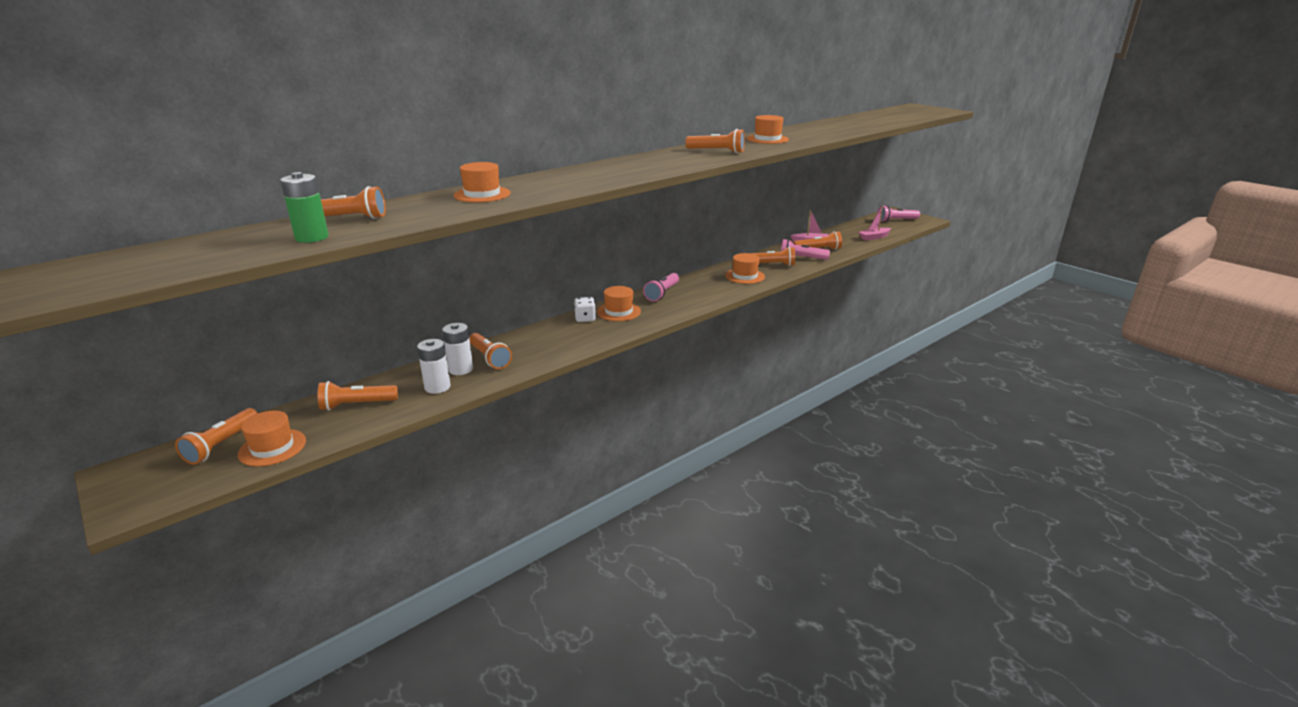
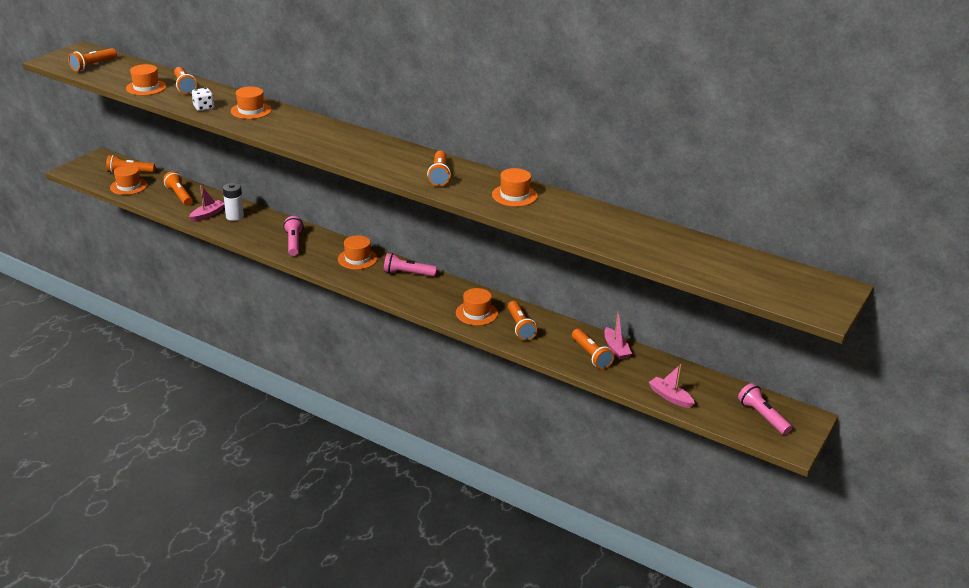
camera: 70 degrees right, 5 degrees up
green battery [280,172,329,243] -> orange hat [126,64,166,95]
white battery [417,339,451,394] -> pink boat [189,185,225,222]
orange flashlight [469,333,512,369] -> orange flashlight moved to [68,48,117,71]
white dice [574,297,596,322] -> white dice moved to [192,88,214,111]
pink flashlight [781,239,830,260] -> pink flashlight moved to [283,216,304,256]

